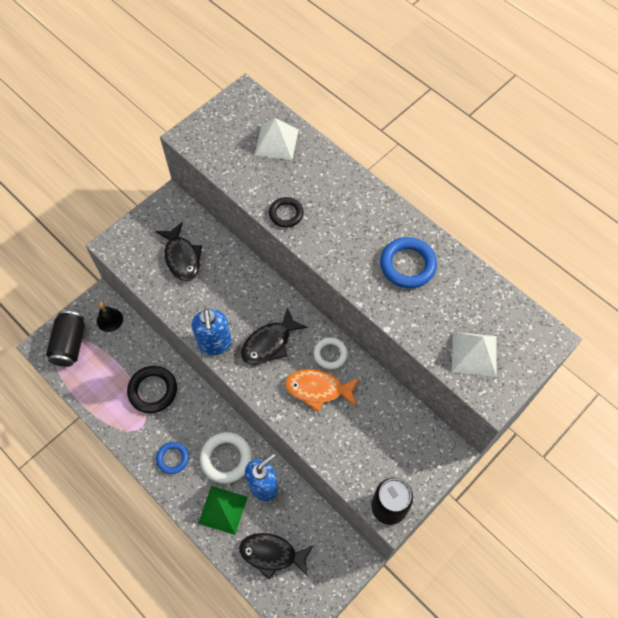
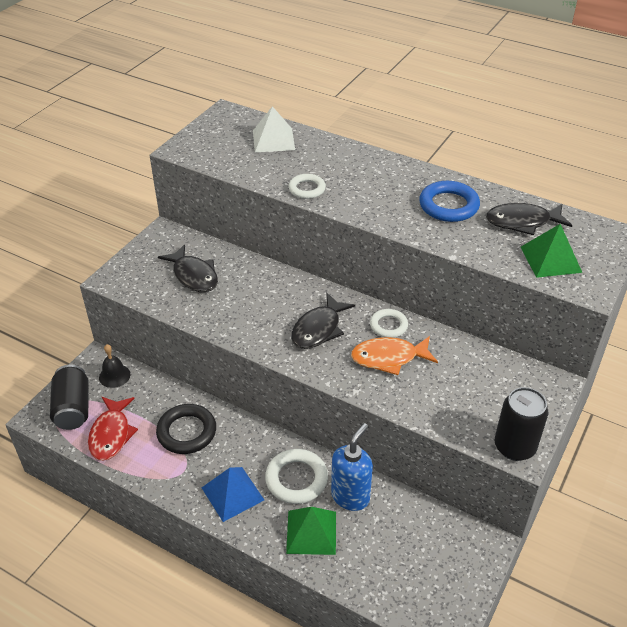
camera: 15 degrees left, 20 degrees down
blue ring [156,442,189,474] -> blue pyramid [202,467,264,522]
blue soap dispenser [192,309,232,355] -> none
black fish [239,533,314,580] -> black fish moved to [486,203,572,236]
black ring [269,197,304,228] -> white ring [289,174,326,199]
white pyramid [452,332,497,377] -> green pyramid [521,224,583,278]
none -> red fish [88,397,138,461]

